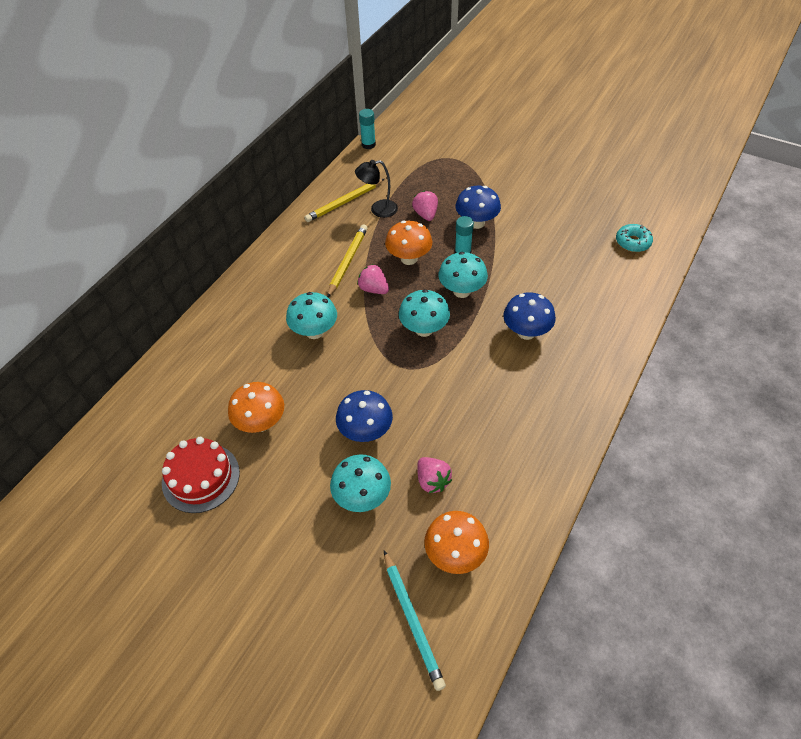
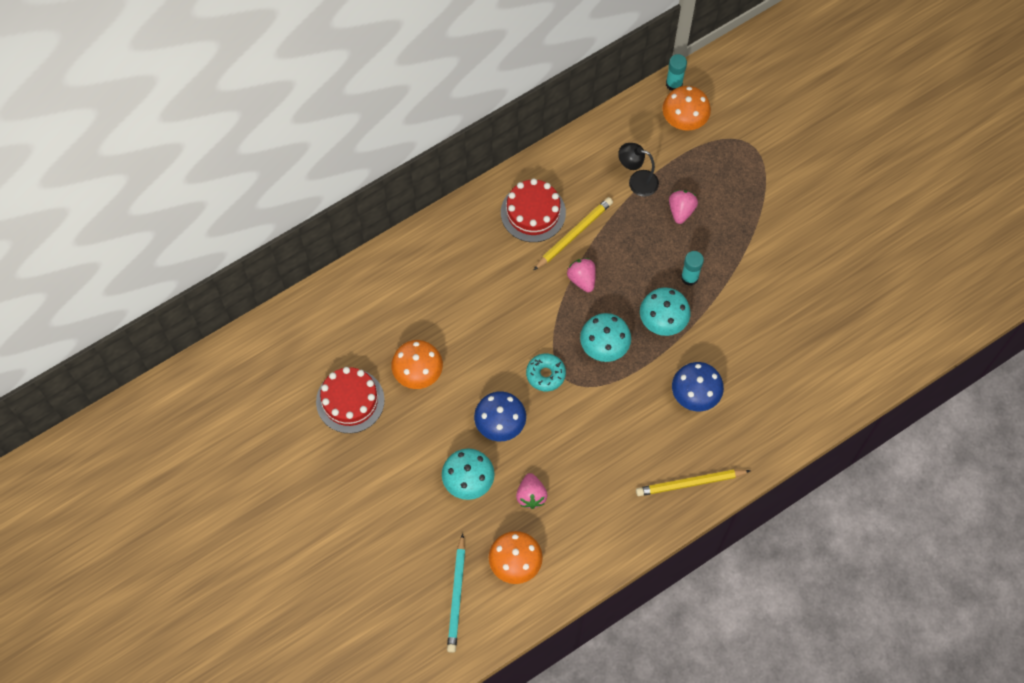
camera: 25 degrees right, 15 degrees up
turquoise mushroom [286,292,337,339] -> none
yellow pencil [304,179,384,222] -> yellow pencil moved to [636,469,751,496]
orange mushroom [385,221,432,265] -> orange mushroom moved to [662,86,711,131]
blue mushroom [456,186,501,229] -> none
turquoise donut [616,224,653,252] -> turquoise donut moved to [526,354,566,391]
none -> red cake [501,179,566,242]

